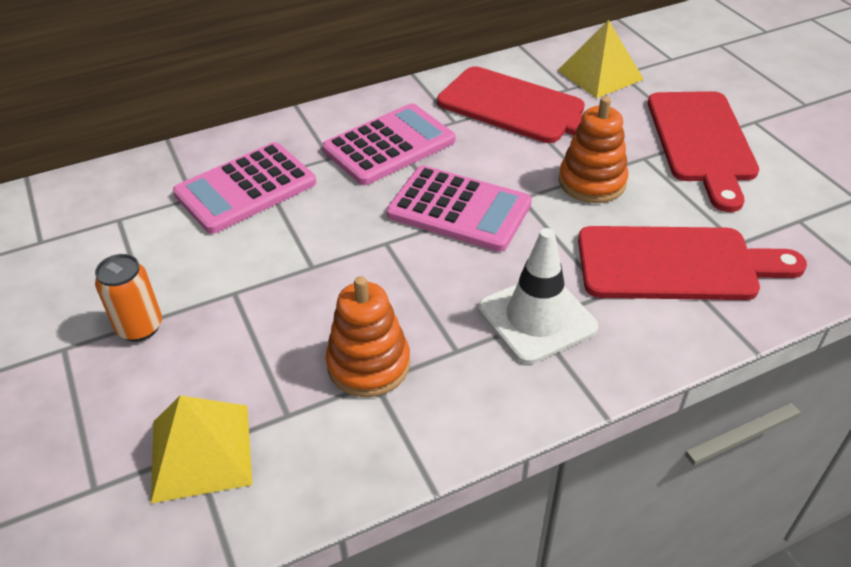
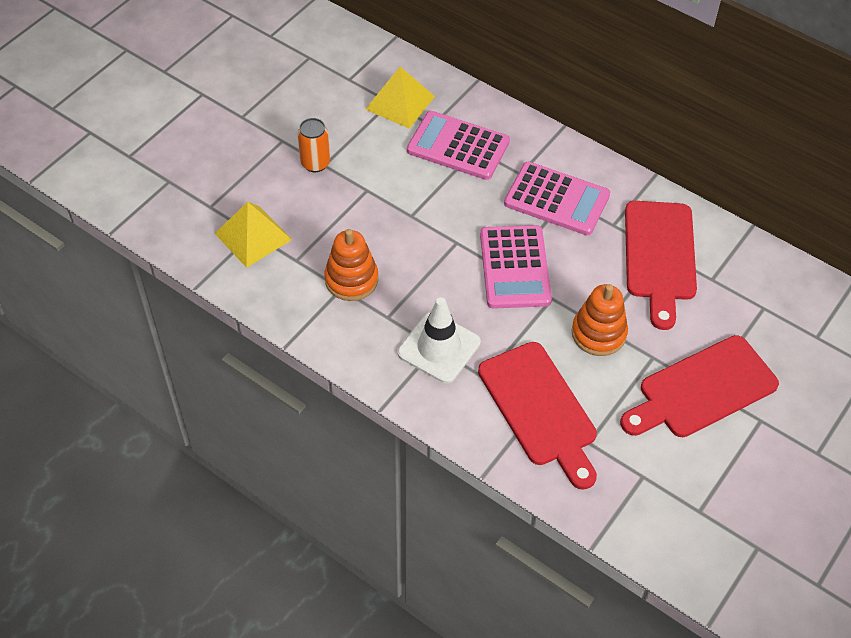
camera: 60 degrees right, 10 degrees up
yellow pyramid [557,20,644,98] -> yellow pyramid moved to [365,67,435,129]

